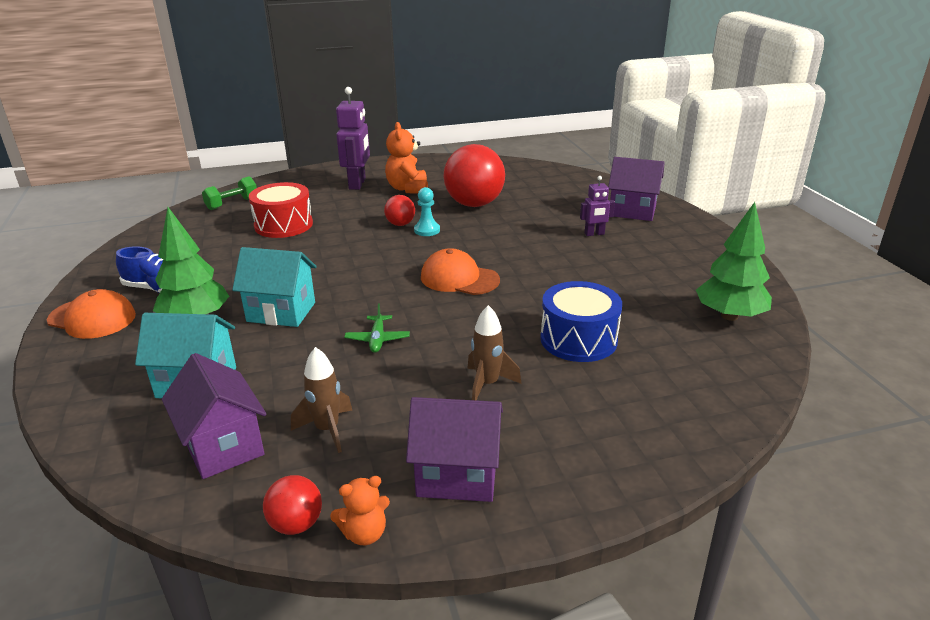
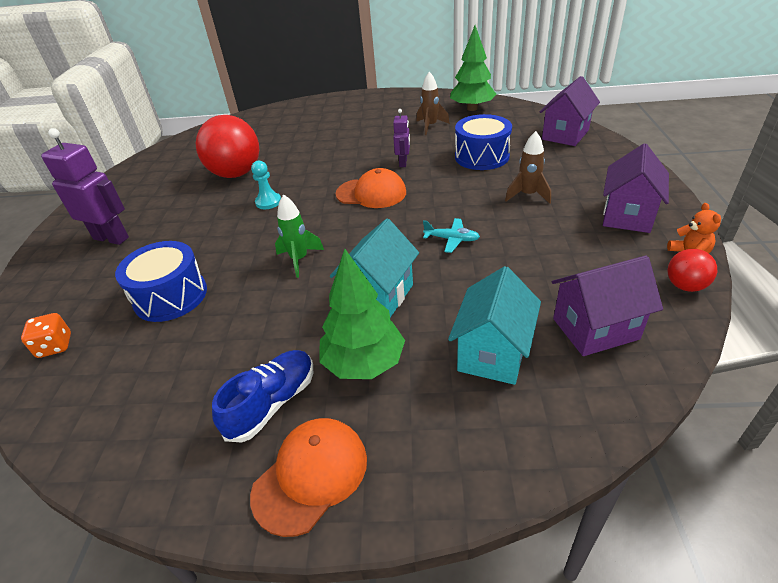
camera: 70 degrees left, 10 degrees up
green dumbbell [202,177,257,210] -> orange dice [21,313,71,358]
red drum [249,182,313,238] -> blue drum [115,241,207,322]
brown rocket [291,347,352,453] -> brown rocket moved to [416,72,450,135]
green plane [344,303,410,353] -> turquoise plane [423,218,480,253]
red ball [384,195,415,226] -> none
orange teddy bear [385,122,428,194] -> none
orange cap [421,248,500,295] -> orange cap turned 120 degrees counterclockwise [336,168,406,208]
purple robot [580,176,615,236] -> purple robot moved to [393,109,410,167]
purple house [608,157,665,221] -> purple house moved to [540,76,600,146]
none -> green rocket [275,194,324,278]

